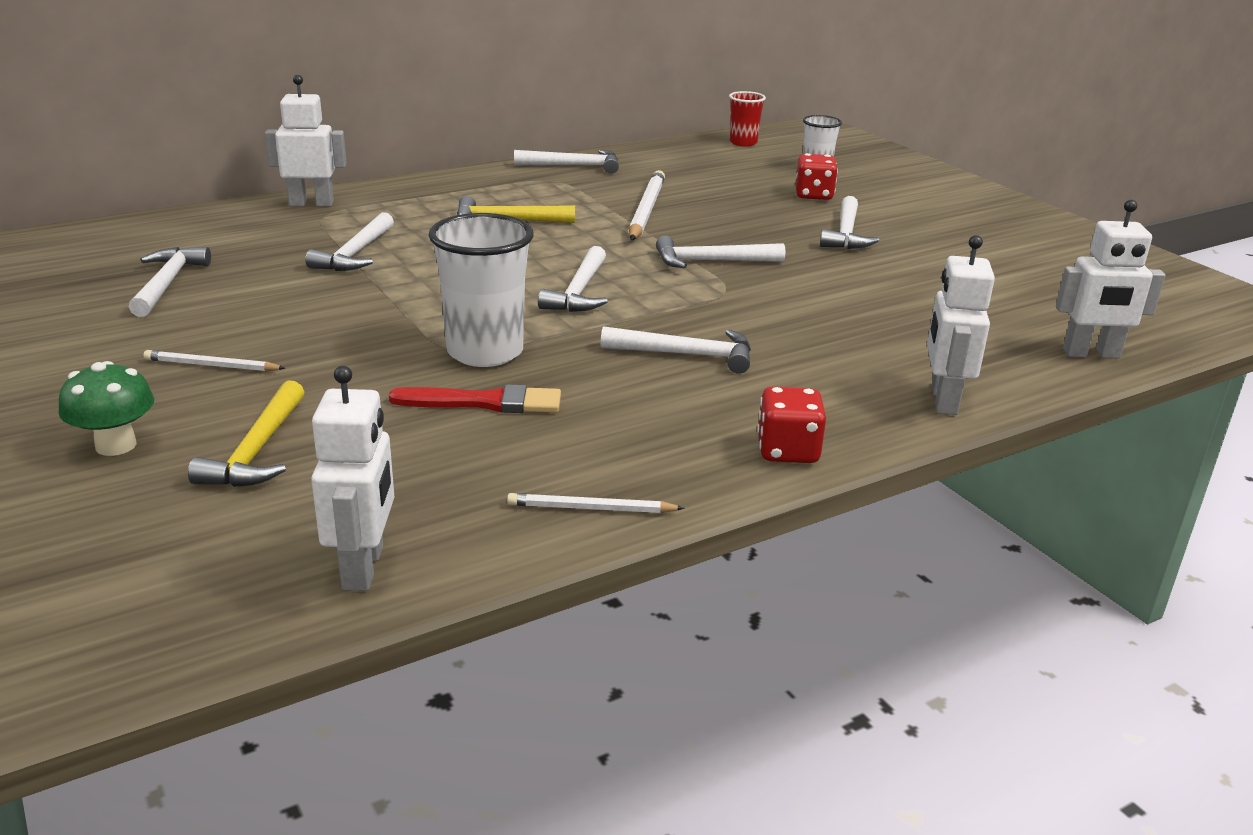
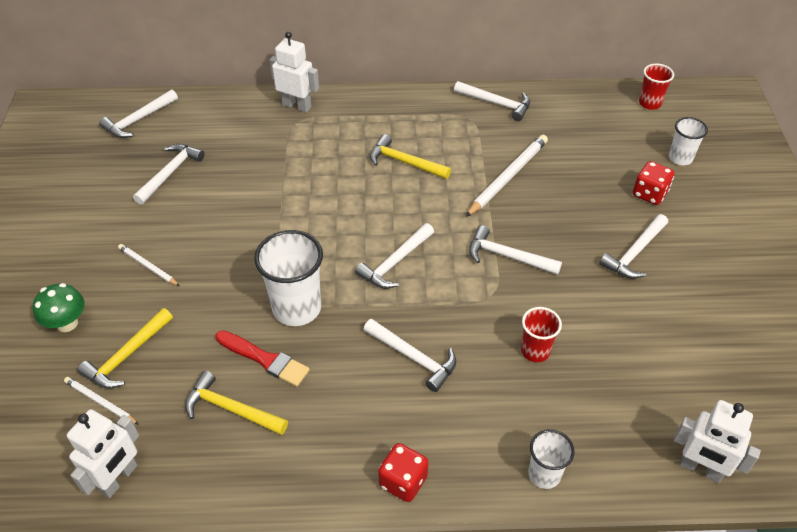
camera: 30 degrees right, 20 degrees up
white hammer [305,212,394,271] -> white hammer moved to [99,90,178,138]
white pencil [507,493,684,513] -> white pencil moved to [64,377,139,425]
white robot [927,235,995,415] -> white cup [528,429,575,489]
none -> yellow hammer [185,371,288,435]
none -> red cup [521,307,562,362]

